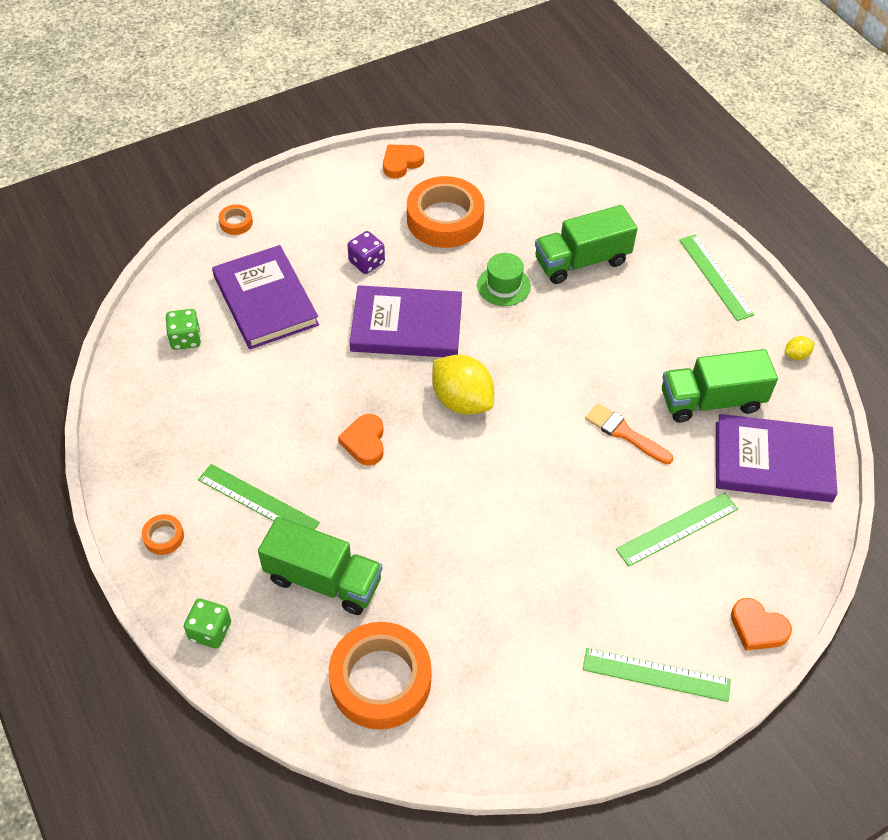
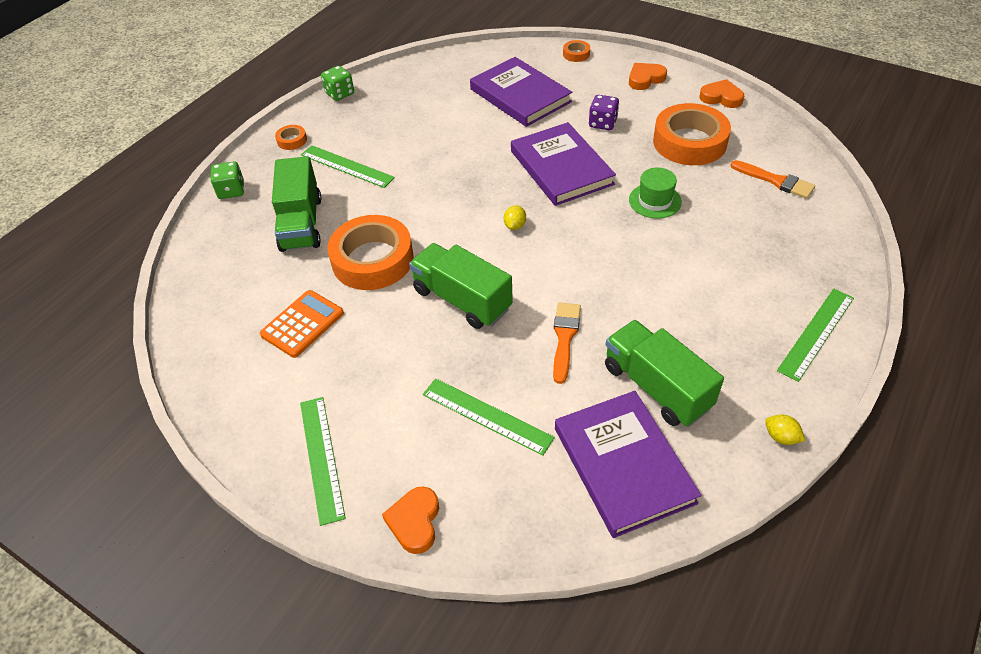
camera: 65 degrees right, 5 degrees down
green dice [166,309,201,350] -> green dice moved to [321,66,354,101]
green ruler [198,464,320,530] -> green ruler turned 60 degrees counterclockwise [301,145,395,188]
purple book [212,245,319,349] -> purple book turned 75 degrees counterclockwise [470,57,572,127]
orange tape [329,622,432,730] -> orange tape moved to [327,215,414,290]
orange heart [338,414,384,466] -> orange heart moved to [629,63,667,90]
yellow lemon [432,355,494,415] -> yellow lemon [504,205,526,230], size x0.44
green truck [535,205,638,284] -> green truck moved to [409,243,513,329]
none -> orange calculator [260,290,344,358]
none -> orange brush [730,160,815,199]

